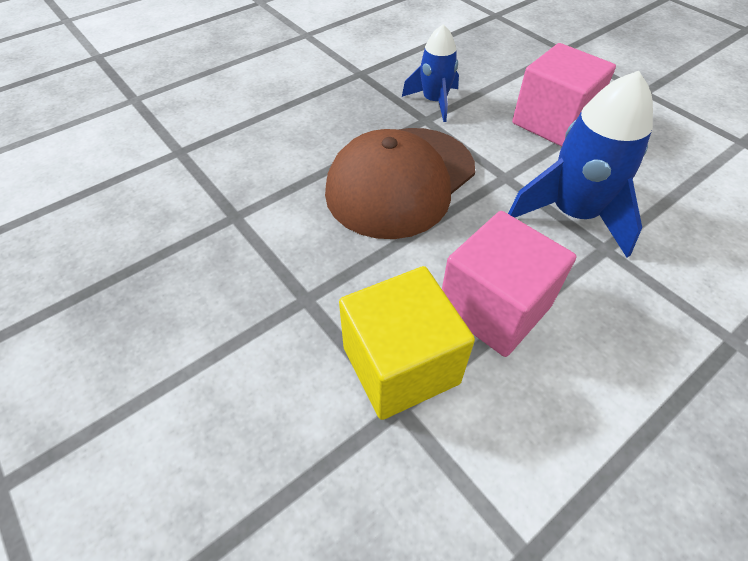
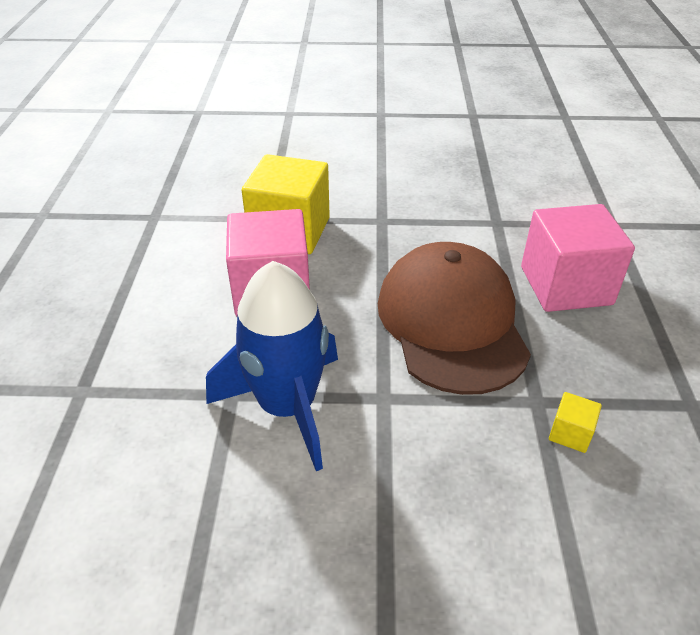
camera: 130 degrees right, 10 degrees down
blue rocket [402,24,459,122] -> yellow cube [549,392,602,453]
pink cube [512,43,616,147] -> pink cube moved to [521,204,635,312]

